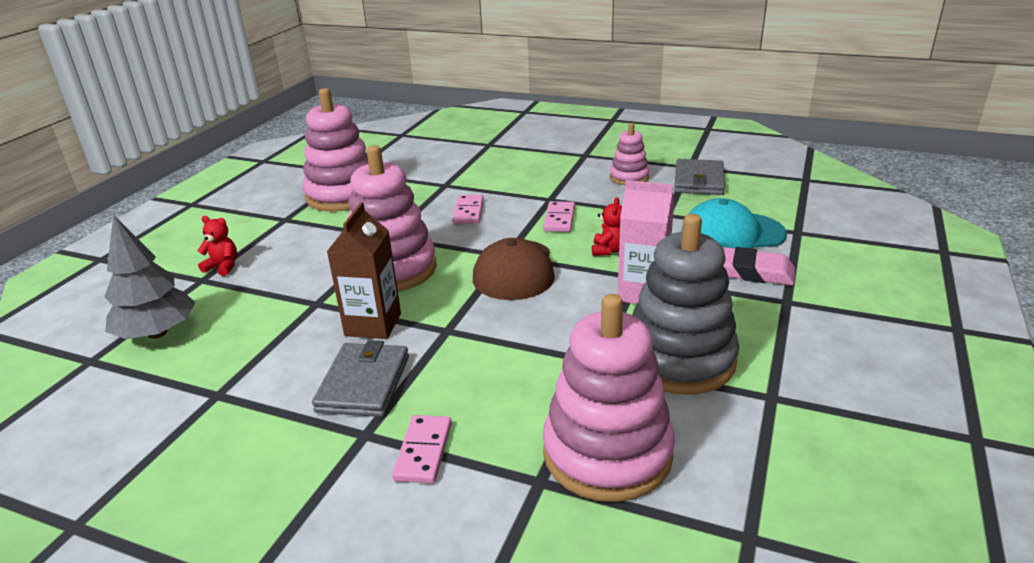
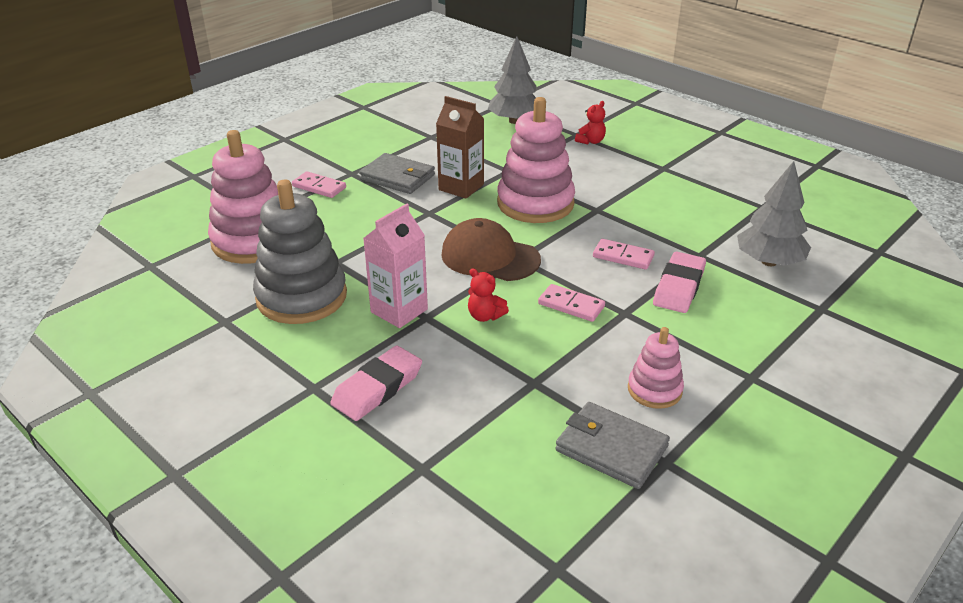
camera: 110 degrees right, 5 degrees up
pink stacking toy [303,88,369,212] -> none
turquoise cap [681,198,787,249] -> none
none -> pink eraser [653,251,706,313]
none -> grey tree [737,161,811,266]

